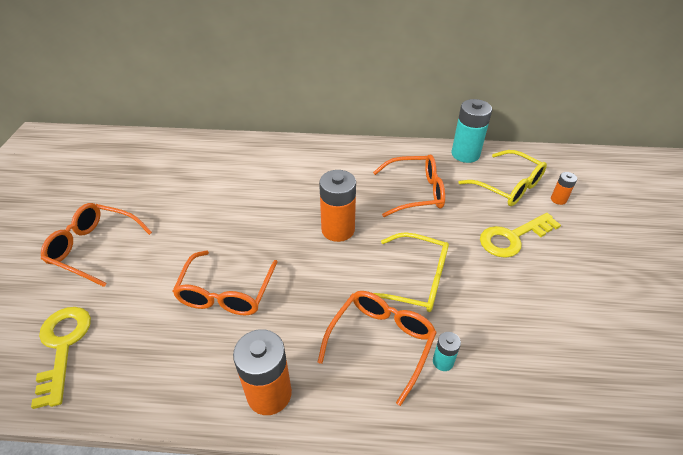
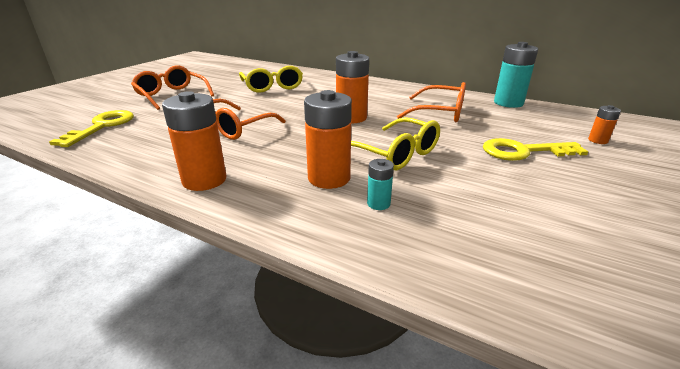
camera: 25 degrees right, 15 degrees down
orange glasses [318,291,437,406] -> orange battery [304,90,352,189]
yellow glasses [459,150,547,206] -> yellow glasses moved to [239,66,303,93]

